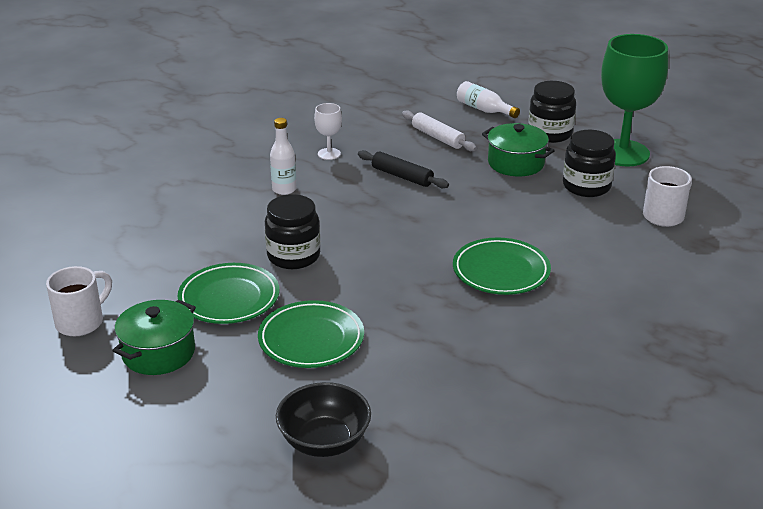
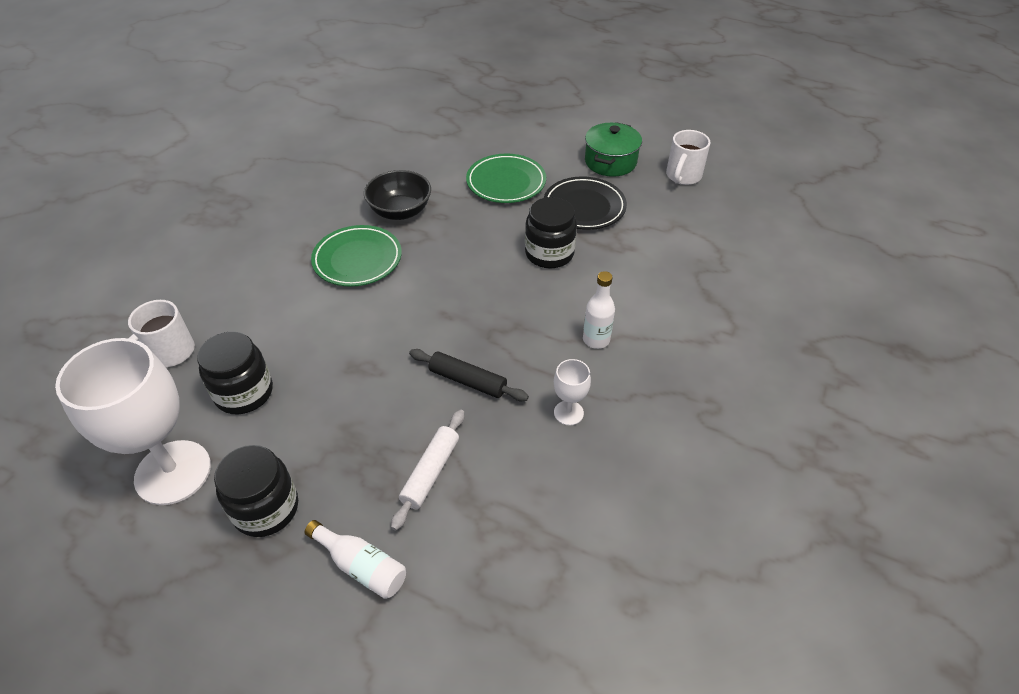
camera: 170 degrees right, 15 degrees up
green plate [178,263,279,324] -> black plate [544,176,627,230]
black bowl [276,382,371,457] -> black bowl moved to [364,170,431,220]
white rolling pin [402,110,477,151] -> white rolling pin turned 75 degrees clockwise [391,410,464,531]
green pot [482,123,555,176] -> none
green goblet [601,34,668,166] -> white goblet [55,338,211,505]

